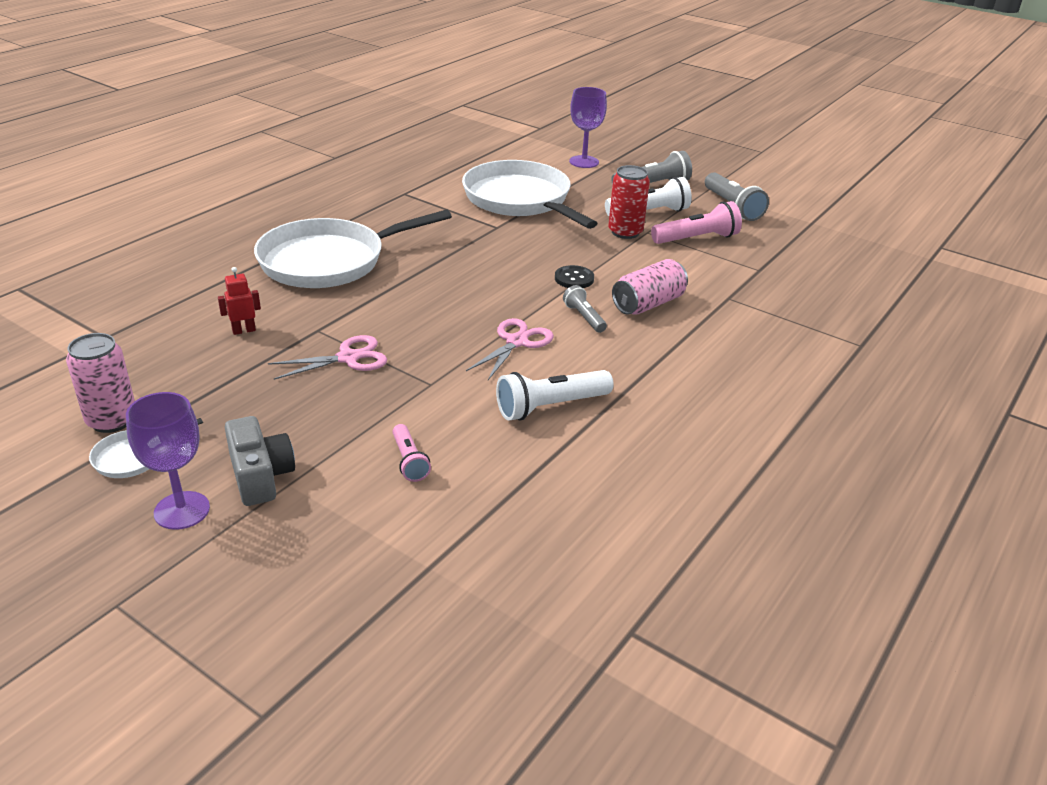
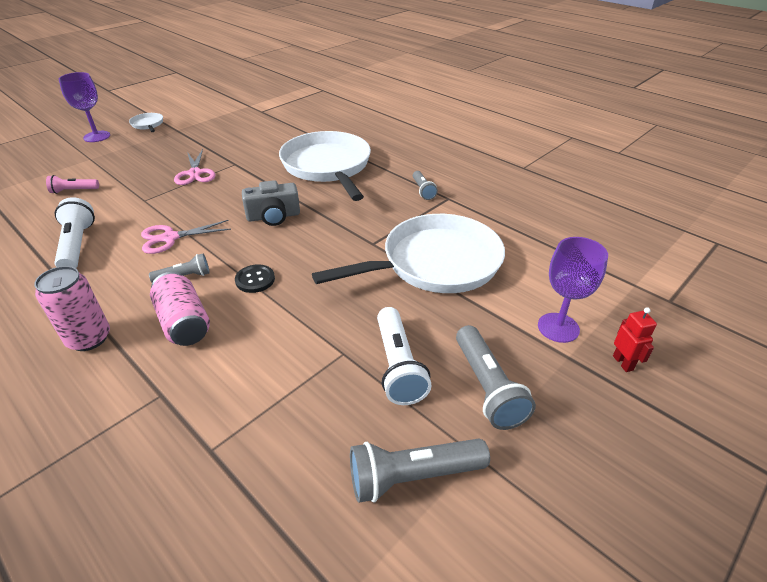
camera: 100 degrees right, 5 degrees up
pink can [66,333,135,433] -> pink can moved to [34,266,110,351]
red robot [218,267,261,335] -> red robot moved to [613,307,657,372]
grey camera [225,416,295,506] -> grey camera moved to [242,180,300,226]
pink scissors [466,318,554,380] -> pink scissors turned 120 degrees clockwise [141,220,231,254]
red can [608,165,650,239] -> none
pink flashlight [651,201,742,244] -> none
none -> grey flashlight [413,171,438,200]

